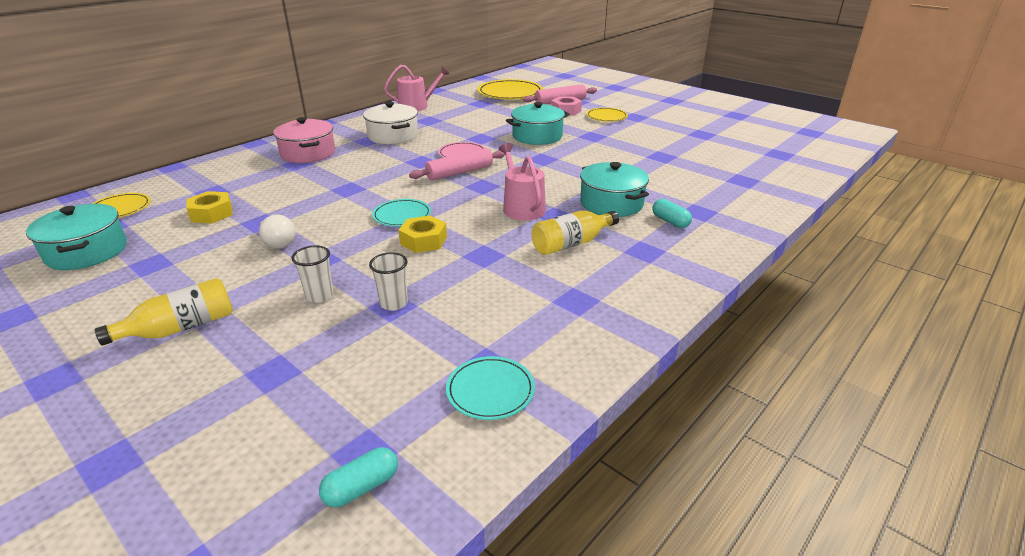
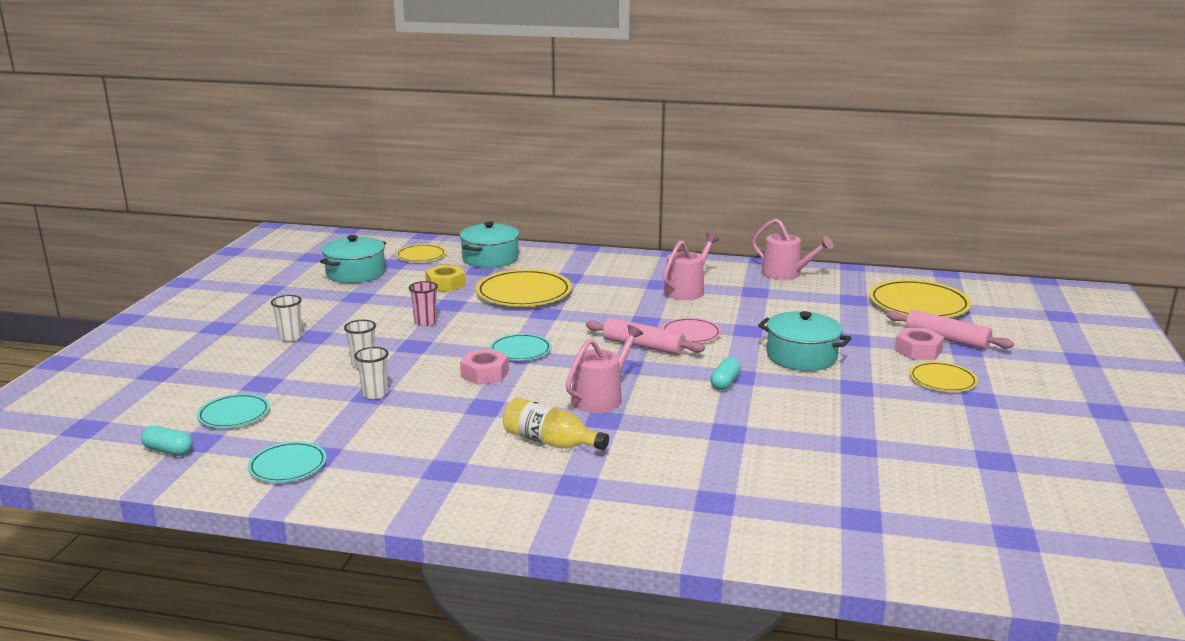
camera: 60 degrees right, 10 degrees down
yellow bottle [94,278,233,346] -> white cup [271,295,302,342]
white light bulb [259,215,296,249] -> pink cup [409,281,438,326]
pink pot [273,117,335,163] -> none
white pot [363,102,418,144] -> pink watering can [663,233,719,300]
yellow nut [399,216,447,253] -> pink nut [460,348,509,385]
turquoise pot [580,162,649,217] -> turquoise pot moved to [459,221,519,268]
turquoise capsule [653,199,692,228] -> turquoise capsule moved to [710,357,741,390]
none -> turquoise plate [197,394,270,428]
none -> yellow plate [476,269,572,306]

